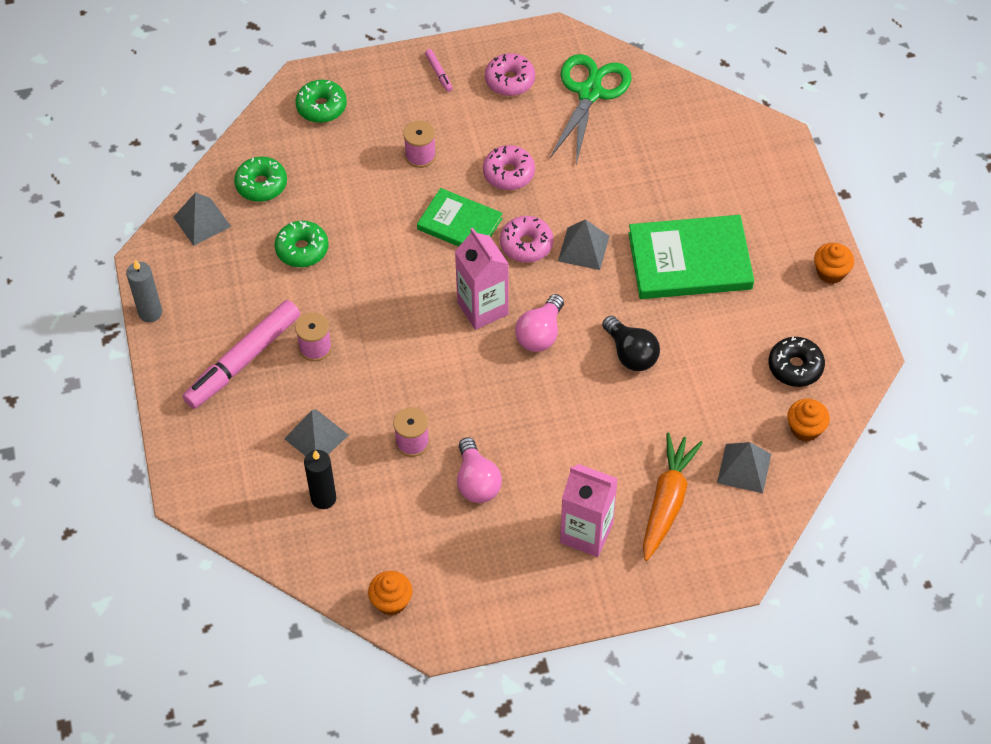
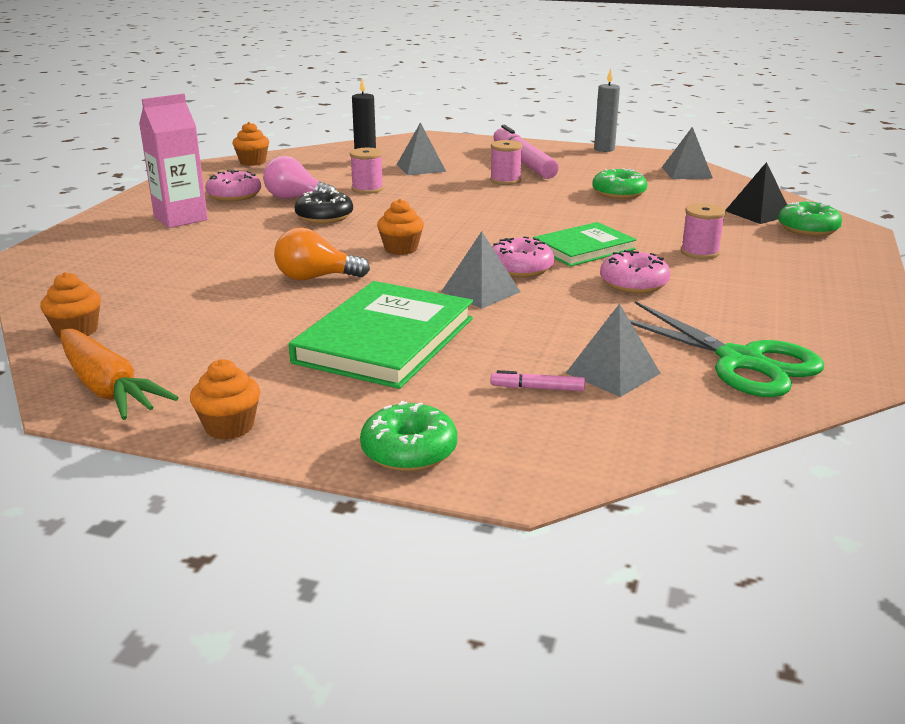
camera: 120 degrees right, 30 degrees down
green donut [234,156,287,202] -> green donut moved to [360,401,457,472]
pink marker [425,49,453,92] -> pink marker moved to [490,370,585,391]
pink carton [455,228,509,330] -> none
pink donut [485,53,535,96] -> pink donut moved to [205,170,261,202]
pink light bulb [515,294,564,352] -> orange cupcake [377,199,424,255]
black light bulb [602,316,660,371] -> orange light bulb [274,227,370,280]
orange carrot [643,432,703,561] -> orange carrot moved to [61,329,179,420]
grey pyramid [717,442,771,493] -> grey pyramid moved to [566,303,661,397]
black donut [769,337,825,387] -> black donut moved to [295,189,353,224]
none -> black pyramid [725,162,787,224]

